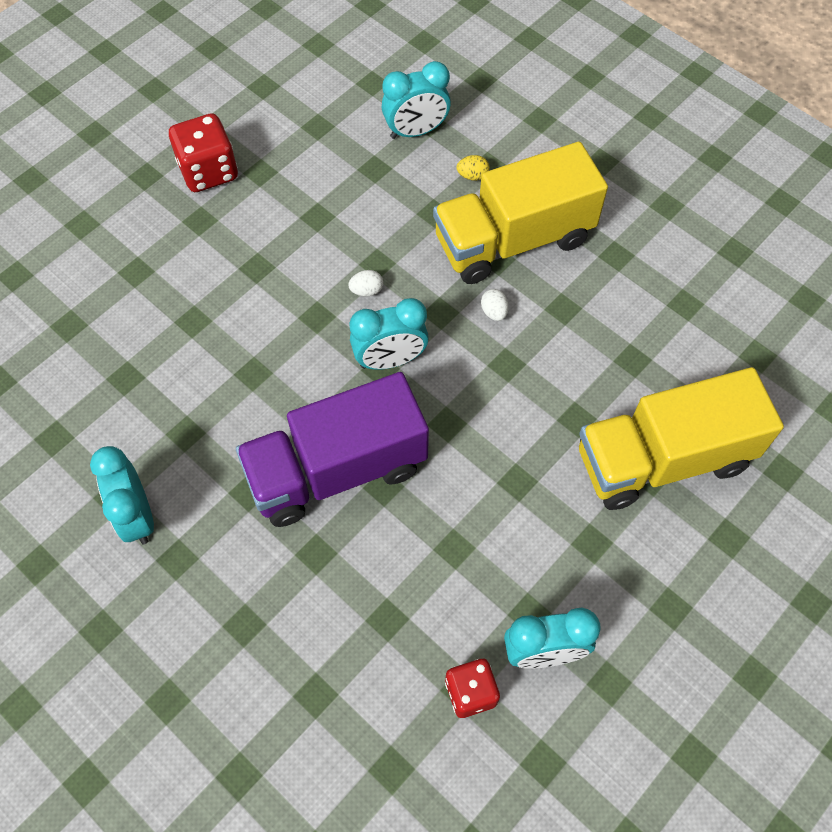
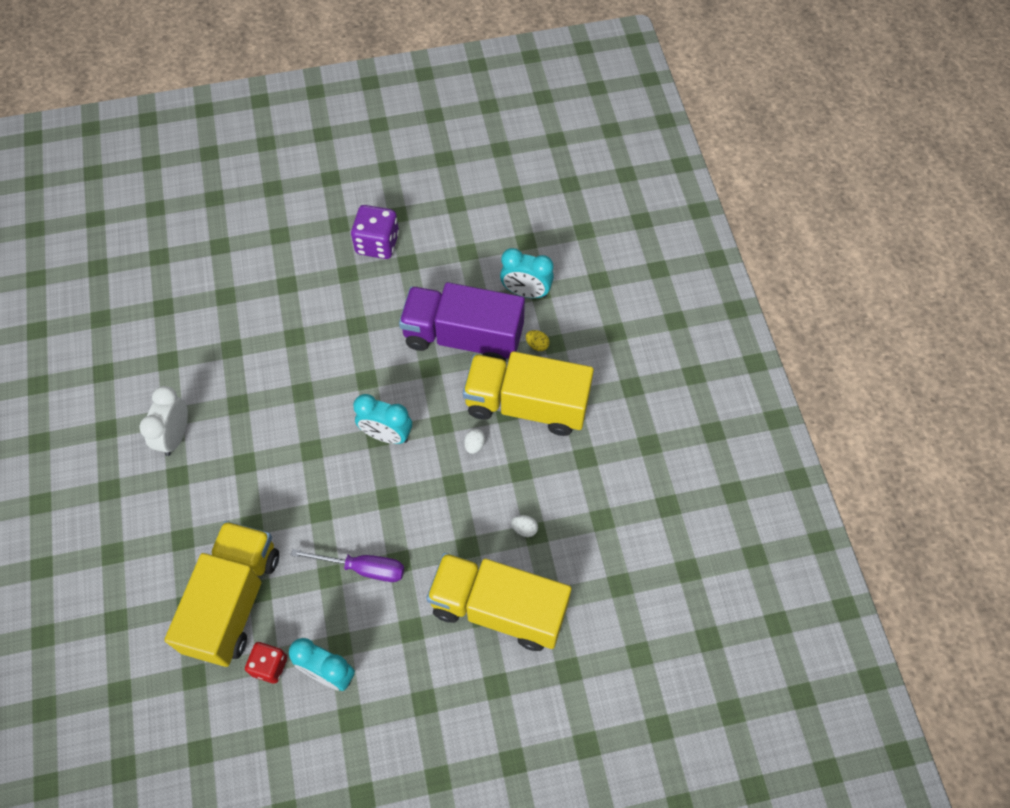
camera: 35 degrees right, 0 degrees up
turquoise clock [90,446,154,544] -> white clock [140,386,188,456]
red dice [169,113,238,192] -> purple dice [351,205,399,259]
purple truck [236,372,429,527] -> purple truck moved to [399,282,525,361]
white egg [348,270,383,297] -> white egg moved to [511,515,538,537]
none -> yellow truck [165,521,279,667]
none -> purple screwdriver [291,549,404,582]

